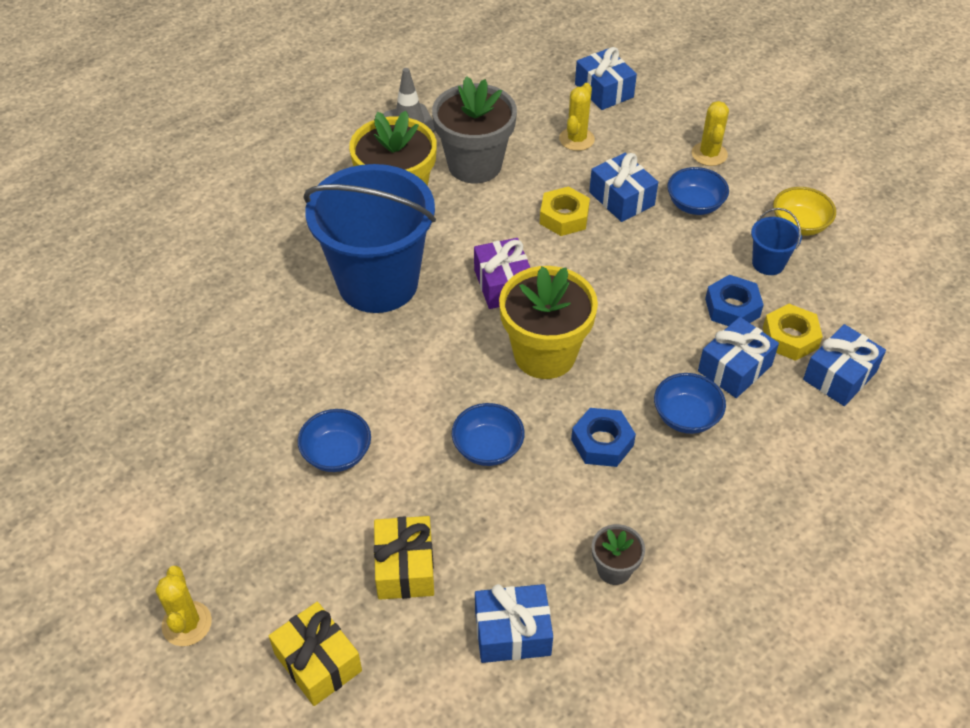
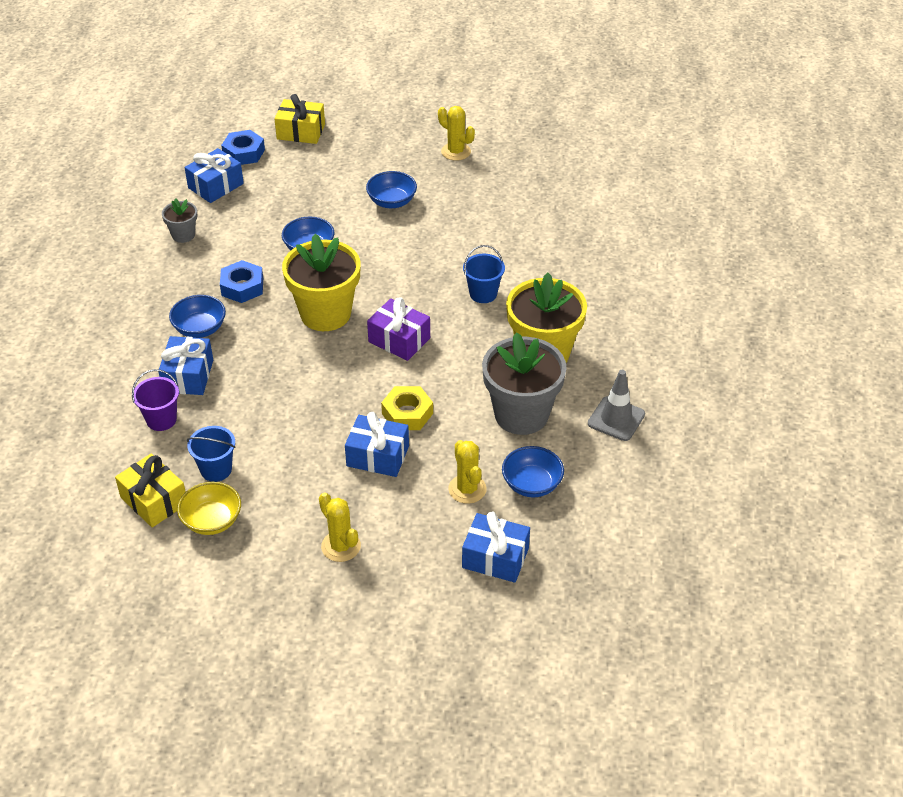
camera: 140 degrees right, 5 degrees down
yellow cactus [156,566,212,646] -> yellow cactus moved to [438,106,475,161]
blue bucket [303,164,436,313] -> blue bucket [463,245,505,303], size x0.41
yellow gift [374,516,434,600] -> yellow gift moved to [115,453,186,528]
blue bowl [667,167,729,215] -> blue bowl moved to [502,446,564,497]
blue nut [705,275,764,326] -> blue nut moved to [221,130,265,165]
yellow nut [763,304,823,361] -> purple bucket [132,369,179,431]
blue gift [803,324,886,406] -> none

